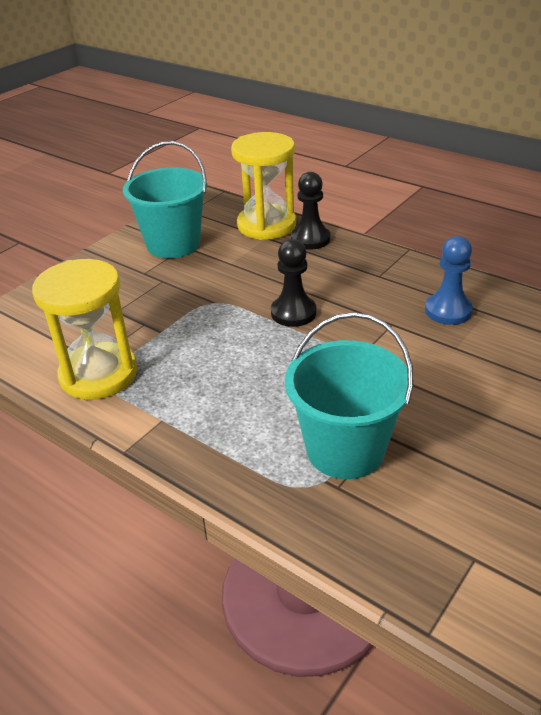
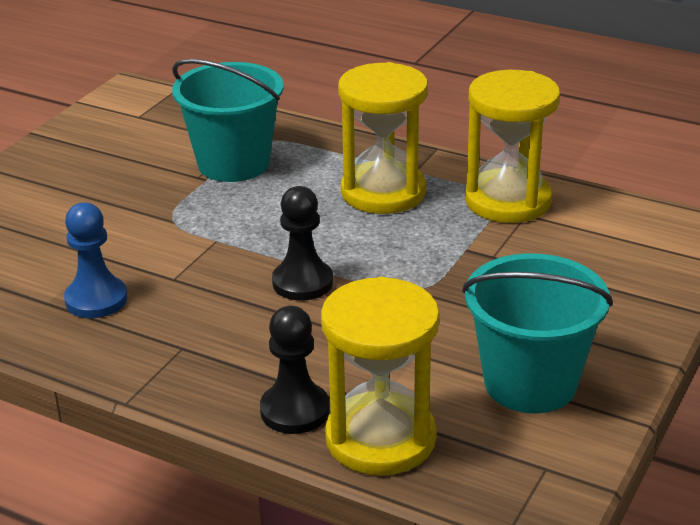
camera: 170 degrees right, 5 degrees down
none -> yellow hourglass [338,62,428,214]

